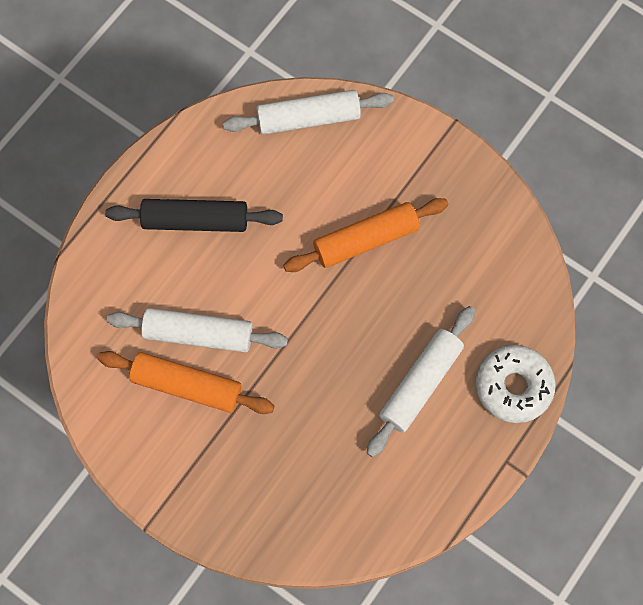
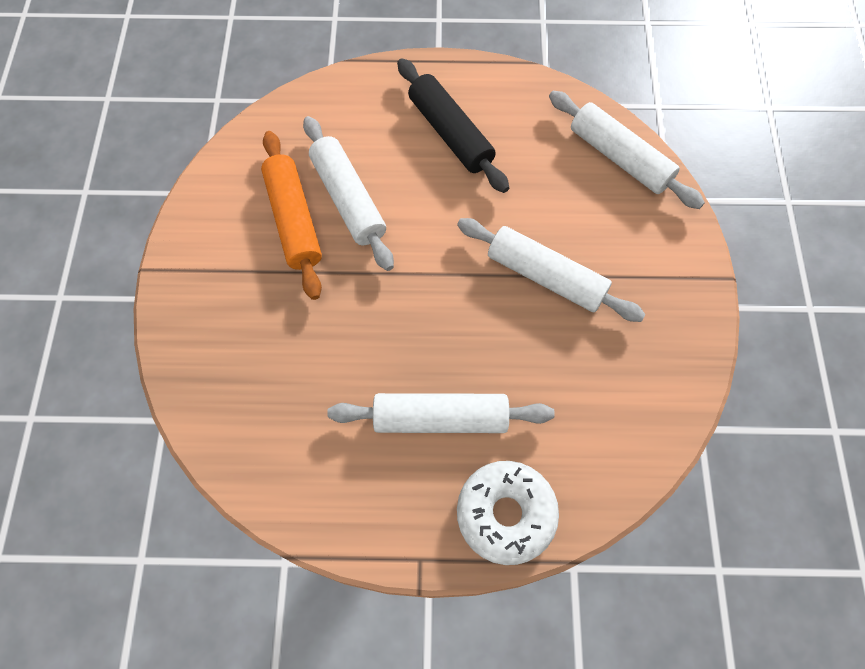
camera: 55 degrees right, 5 degrees down
orange rolling pin [283,198,448,272] -> white rolling pin [457,218,646,322]

